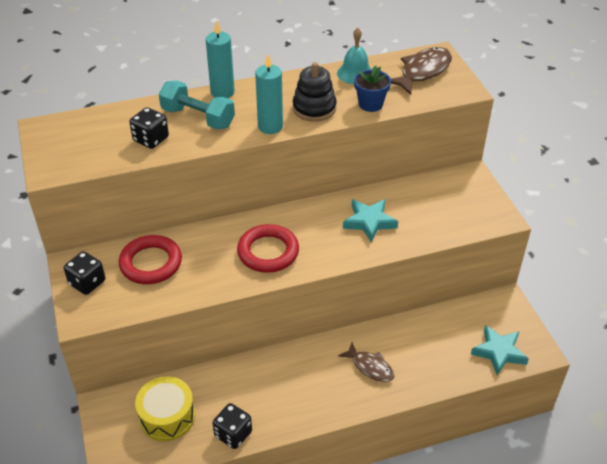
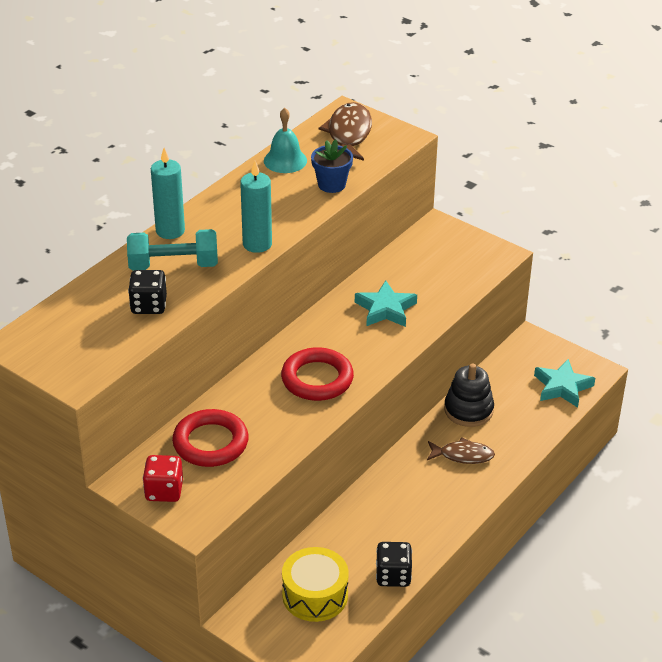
camera: 35 degrees left, 5 degrees down
black dice [64,251,105,295] -> red dice [143,455,183,502]
black stacking toy [293,62,337,122] -> black stacking toy moved to [444,363,494,427]

